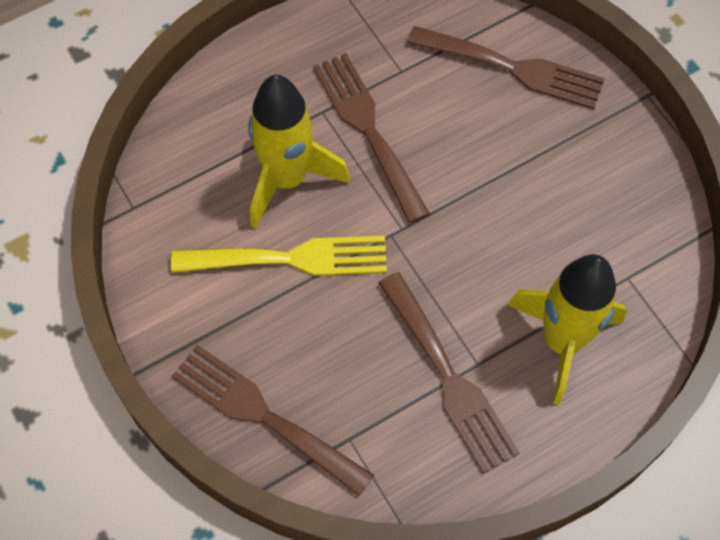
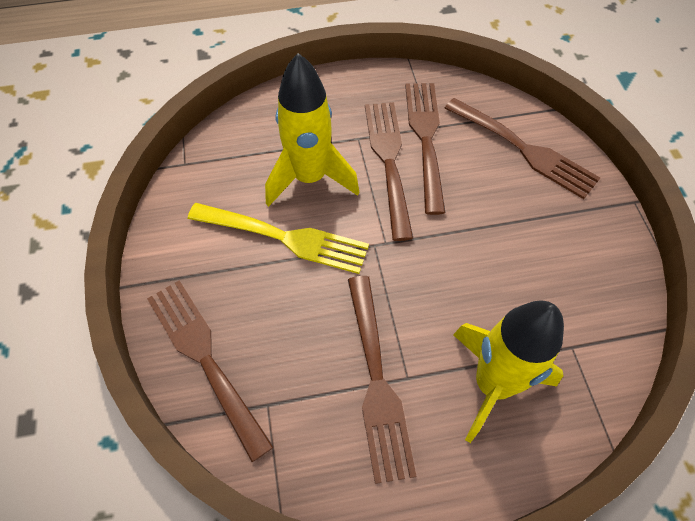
camera: 20 degrees right, 5 degrees down
none -> brown fork [405,83,446,215]

